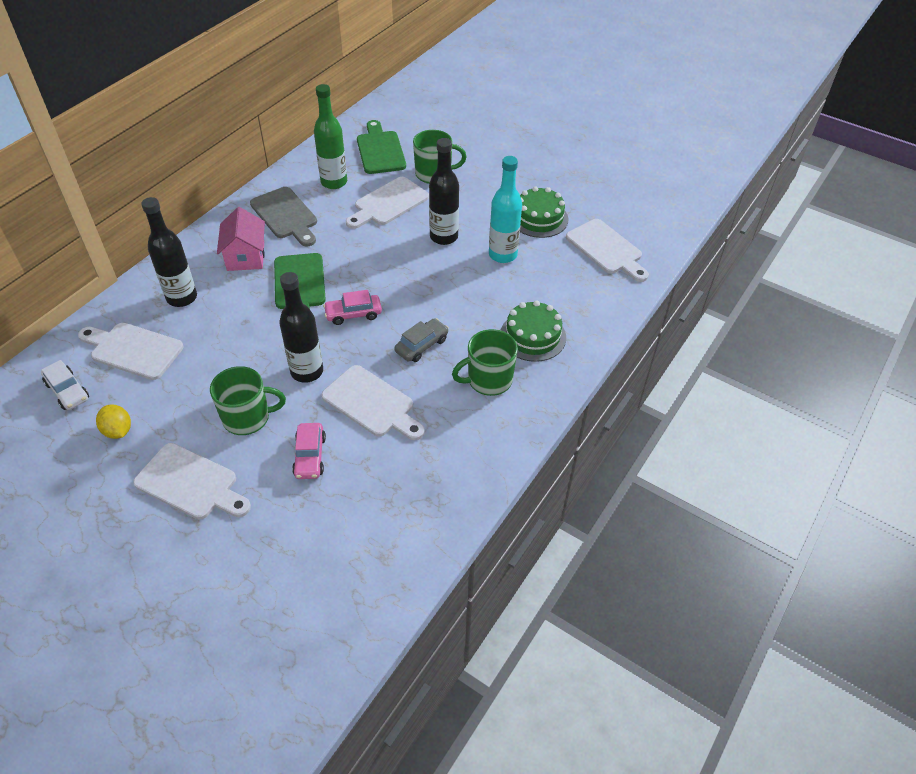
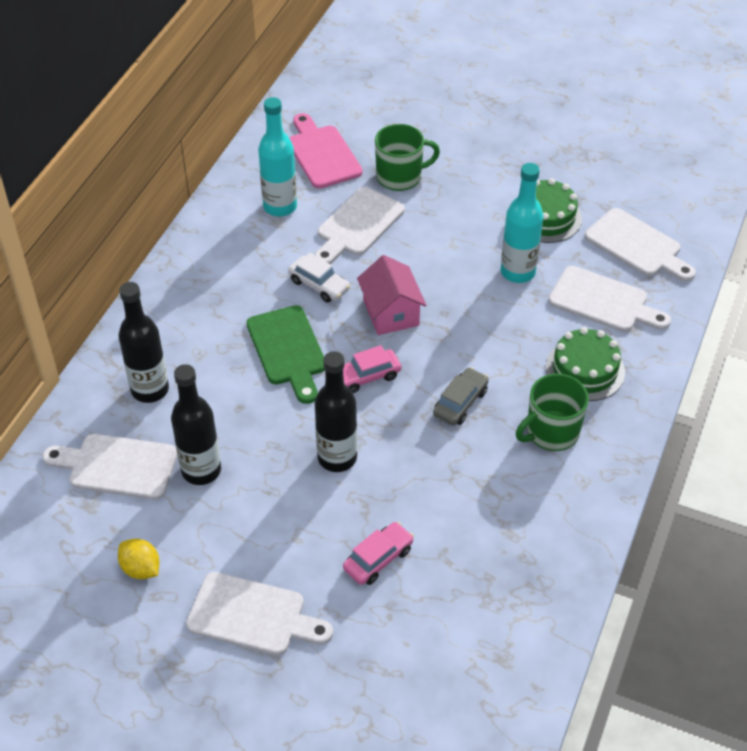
camera: 10 degrees left, 0 degrees up
white car [41,360,89,410] -> white car moved to [288,253,350,302]
green mug [210,366,286,435] -> none
pink house [217,207,265,271] -> pink house moved to [357,255,426,335]
grey cutting board [250,187,317,246] -> none
pink car [292,423,326,479] -> pink car turned 120 degrees counterclockwise [343,522,414,585]
green bottle [314,84,347,189] -> turquoise bottle [258,97,297,216]
white cutting board [322,365,425,440] -> white cutting board moved to [549,266,671,332]
green cutting board [357,120,406,174] -> pink cutting board [289,113,362,189]
black bottle [429,138,459,245] -> black bottle moved to [171,364,221,485]

